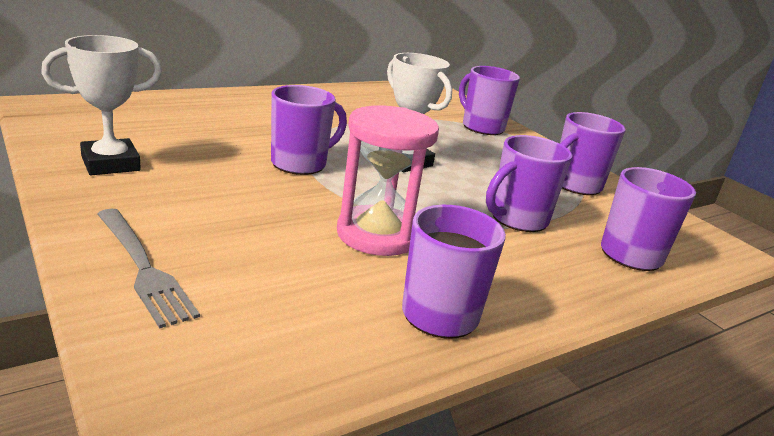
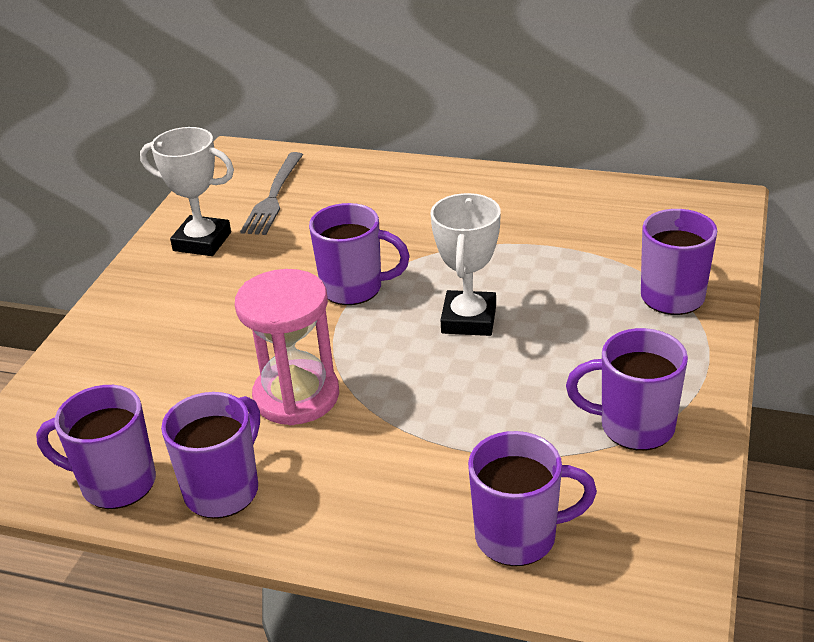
camera: 55 degrees right, 10 degrees up
grey fork [97,209,200,329] -> grey fork moved to [240,152,303,235]
purple mug [486,135,572,232] -> purple mug moved to [36,385,156,509]

